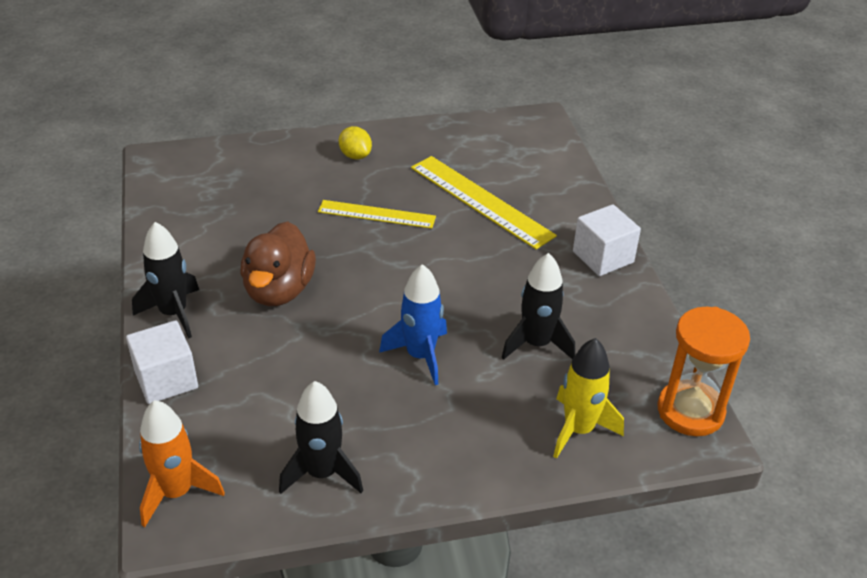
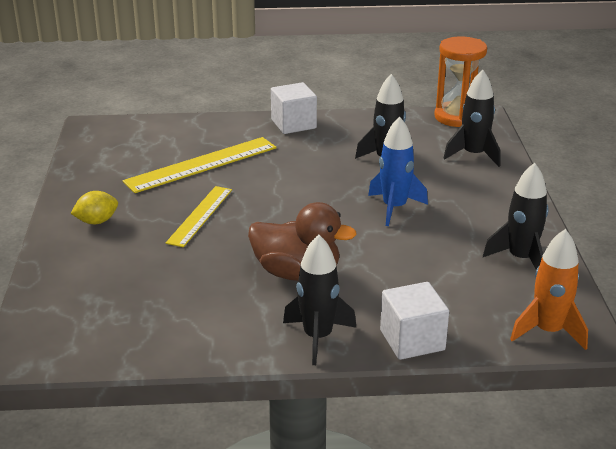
camera: 80 degrees left, 10 degrees down
yellow rocket [553,338,624,459] -> black rocket [443,69,500,167]

